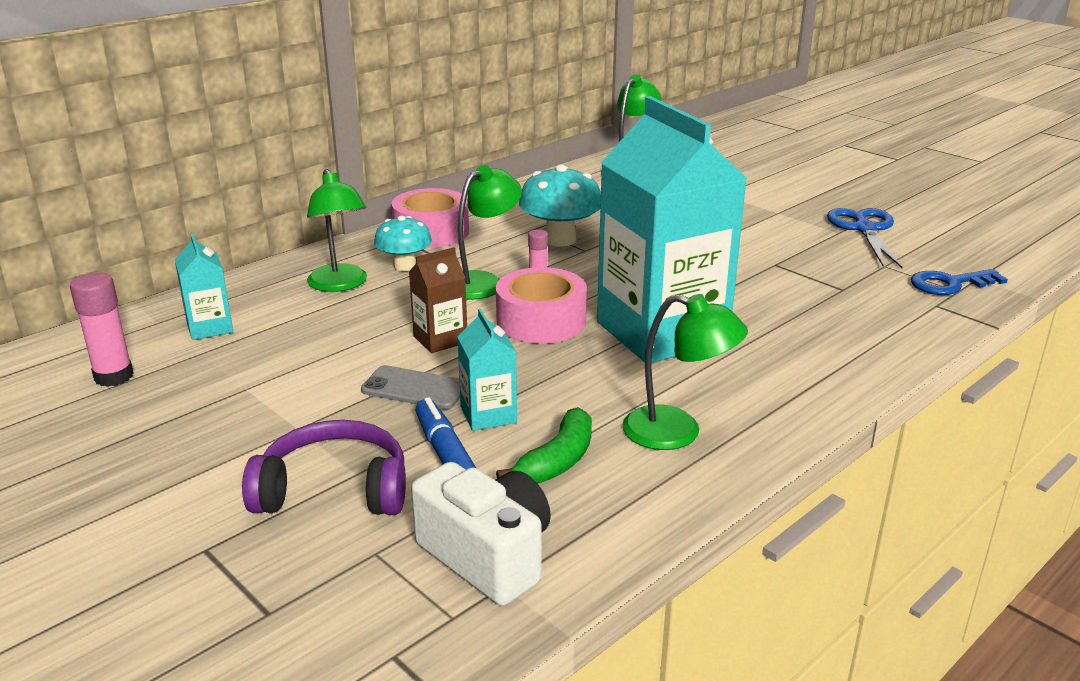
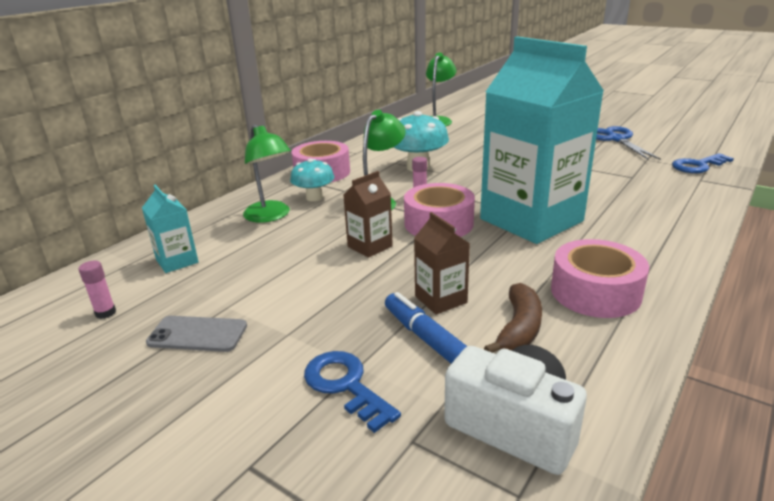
camera: 10 degrees left, 0 degrees up
pink glue stick [70,272,134,387] -> pink glue stick [79,261,116,319], size x0.59
purple headphones [242,420,406,515] -> blue key [304,351,401,433]
grey phone [361,365,460,410] -> grey phone moved to [146,316,247,352]
turquoise carton [457,309,517,431] -> brown carton [414,212,470,315]
green banana [496,407,592,484] -> brown banana [484,283,542,353]
green lamp [622,294,748,450] -> pink tape [551,239,649,318]

